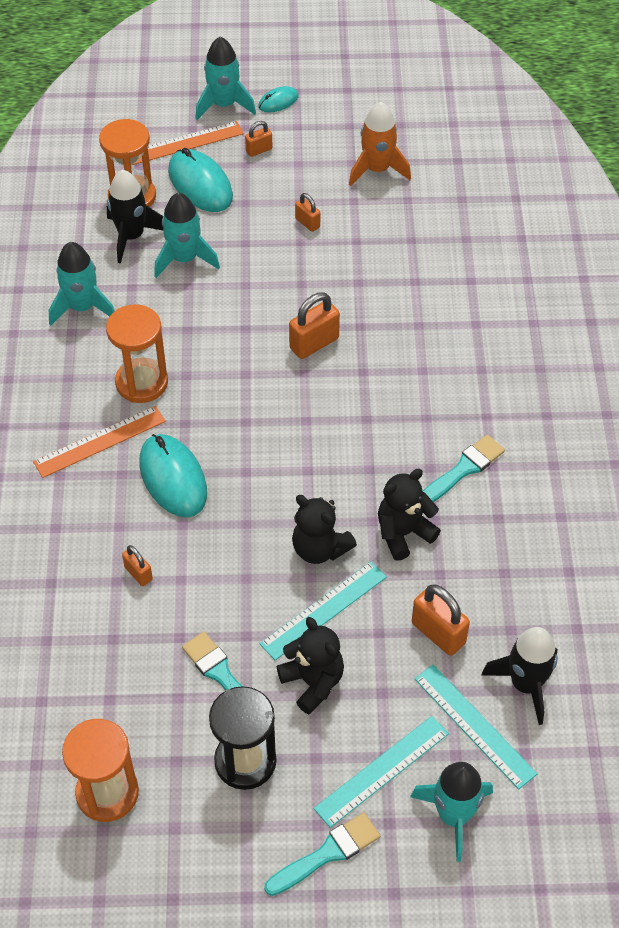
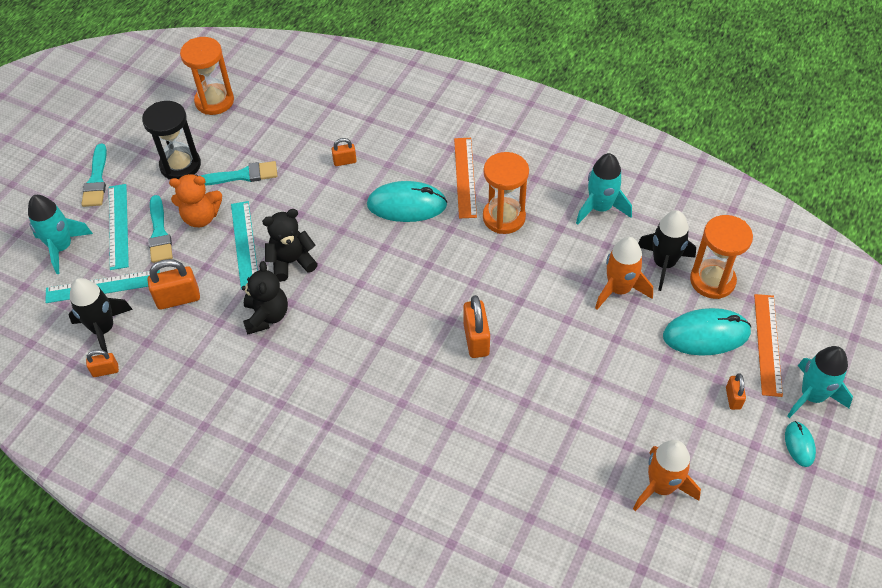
camera: 120 degrees right, 0 degrees up
turquoise rocket [154,192,220,278] -> orange rocket [595,237,653,310]
black teddy bear [277,617,344,714] -> orange teddy bear [169,174,222,227]
orange padlock [295,193,320,232] -> orange padlock moved to [86,350,119,377]
turquoise brush [423,435,505,502] -> turquoise brush moved to [148,195,173,263]

